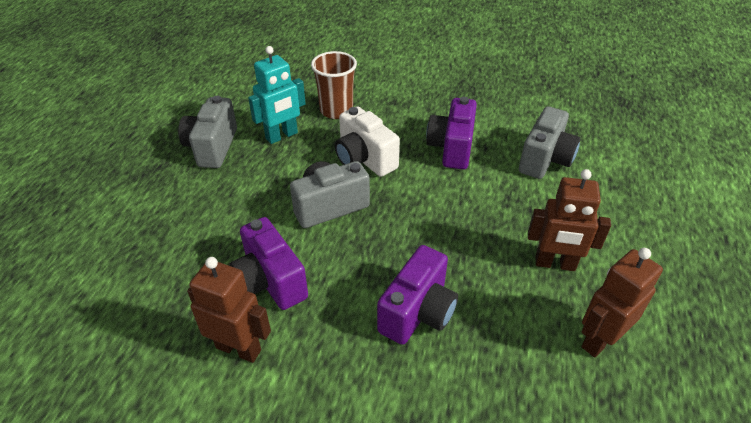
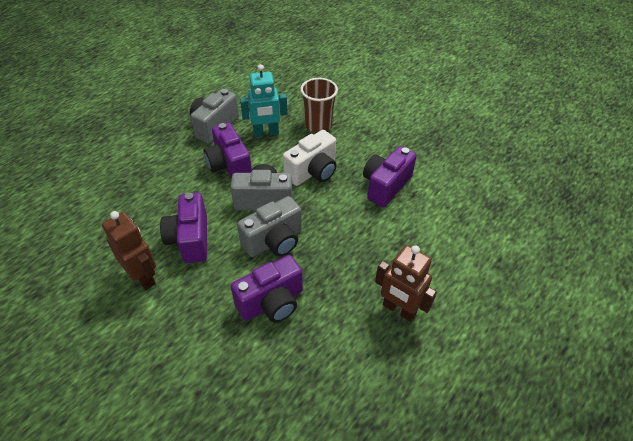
camera: 25 degrees right, 5 degrees up
white camera [335,106,400,177] -> white camera turned 120 degrees counterclockwise [283,130,337,186]
grey camera [519,106,581,179] -> grey camera moved to [237,196,302,257]
brown robot [581,248,663,357] -> none
none -> purple camera [203,123,252,179]

